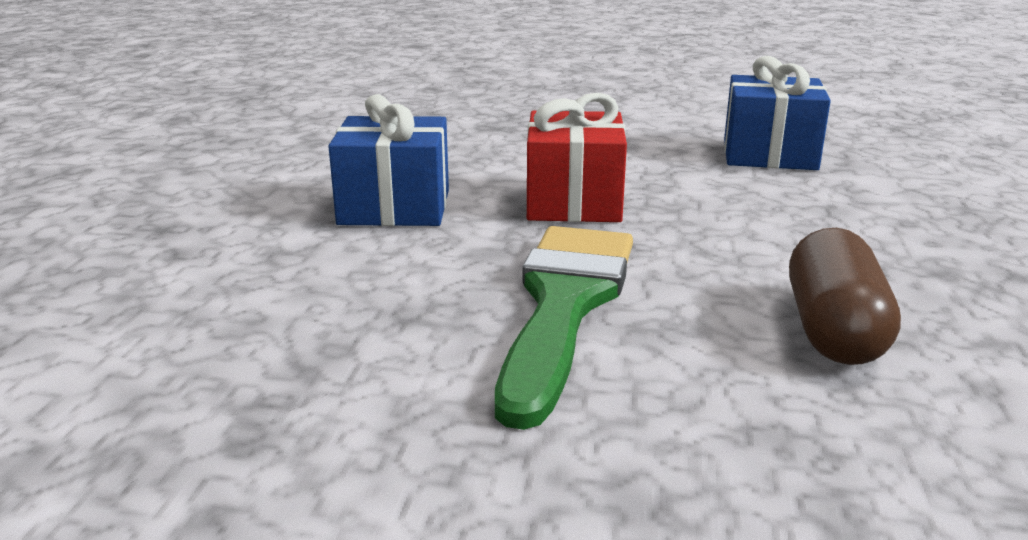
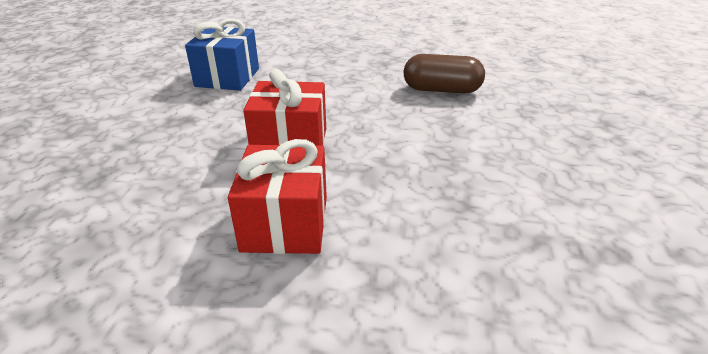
camera: 90 degrees left, 10 degrees up
blue gift [328,94,449,226] -> red gift [228,139,327,254]
green brush [495,226,633,430] -> none

